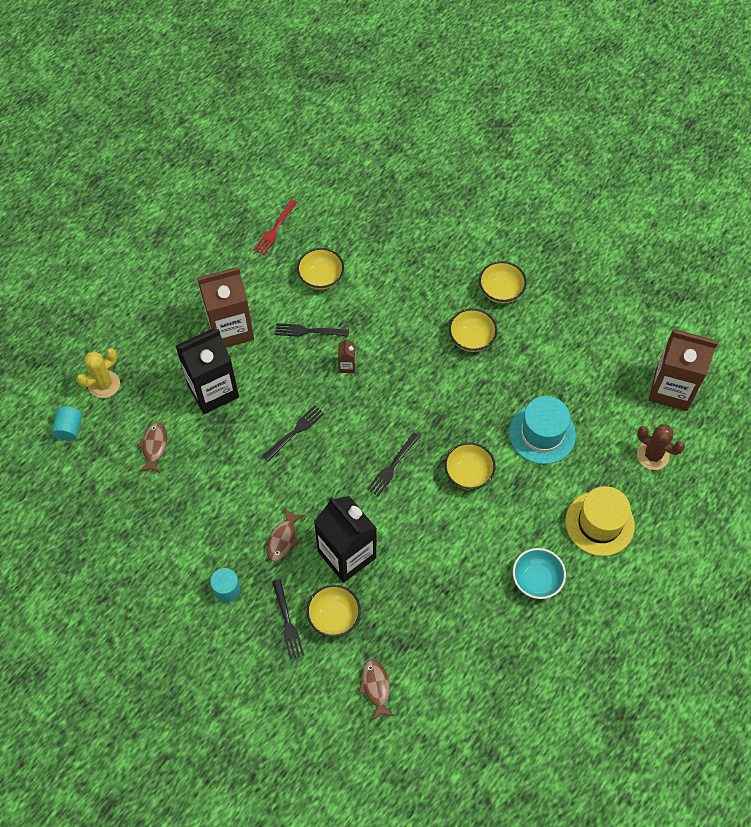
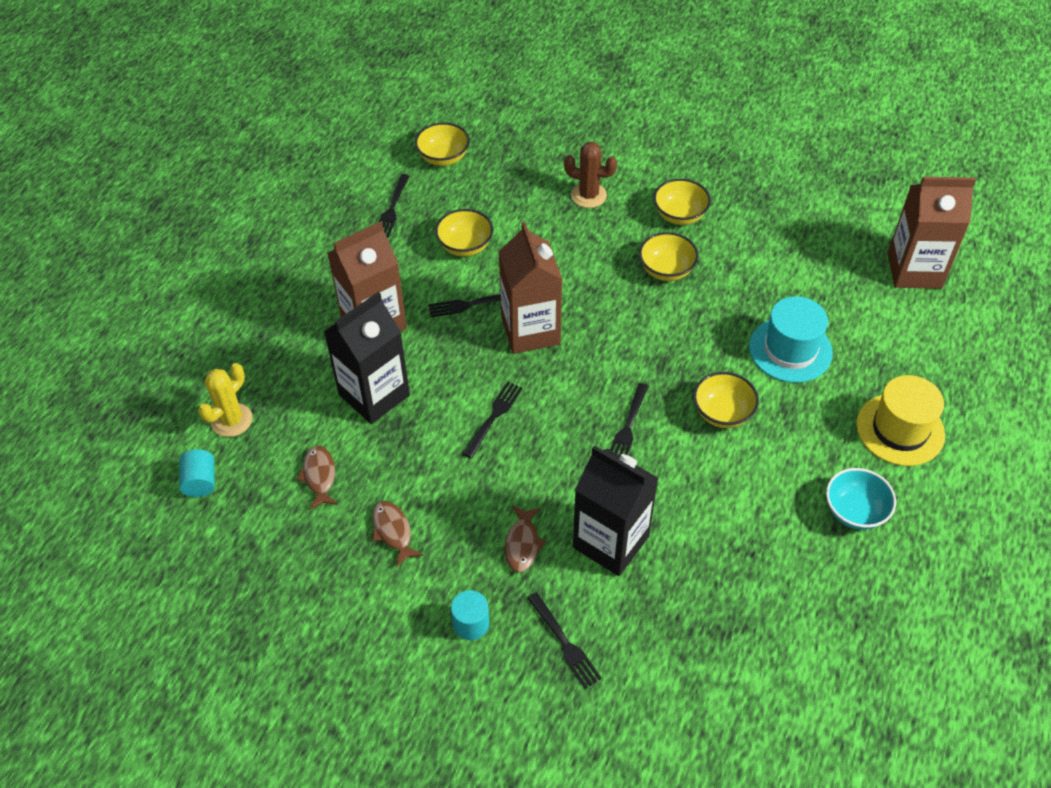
camera: 15 degrees left, 10 degrees down
red fork [254,199,298,255] -> black fork [379,174,409,238]
yellow bowl [307,585,361,637] -> yellow bowl moved to [415,122,470,166]
brown carton [338,338,355,373] -> brown carton [499,222,563,354], size x2.44
brown fish [358,659,394,721] -> brown fish moved to [372,501,423,567]
brown cactus [637,424,685,470] -> brown cactus moved to [564,142,617,208]

